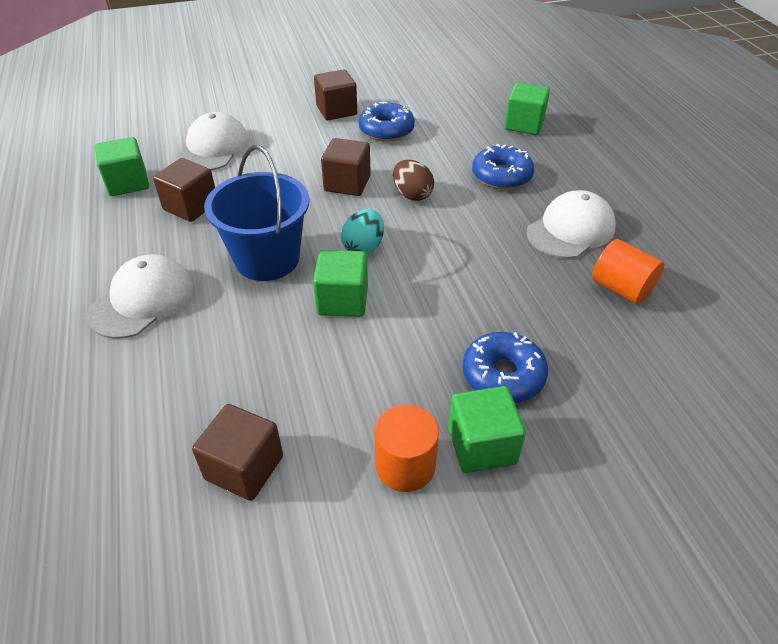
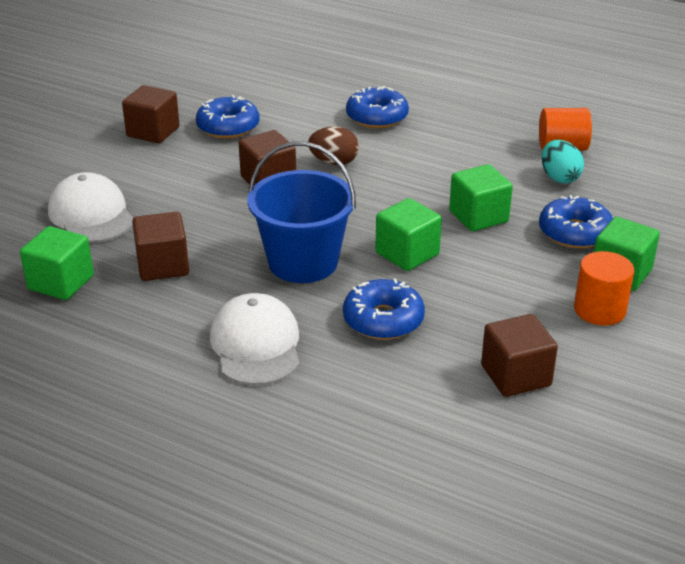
camera: 45 degrees left, 10 degrees down
turquoise egg [341,209,384,254] -> turquoise egg moved to [541,140,584,184]
green cube [504,83,550,135] -> green cube moved to [449,164,513,231]
white cap [526,190,616,259] -> none
none -> blue donut [343,279,425,340]

